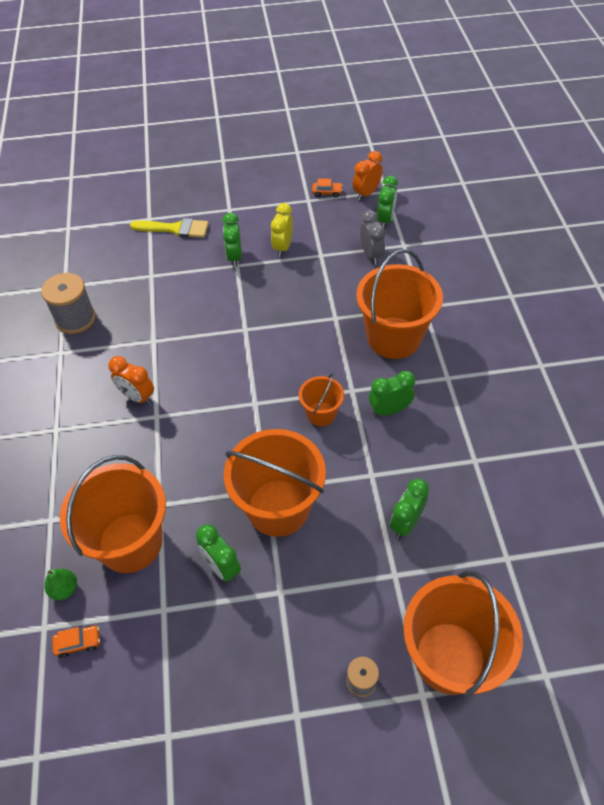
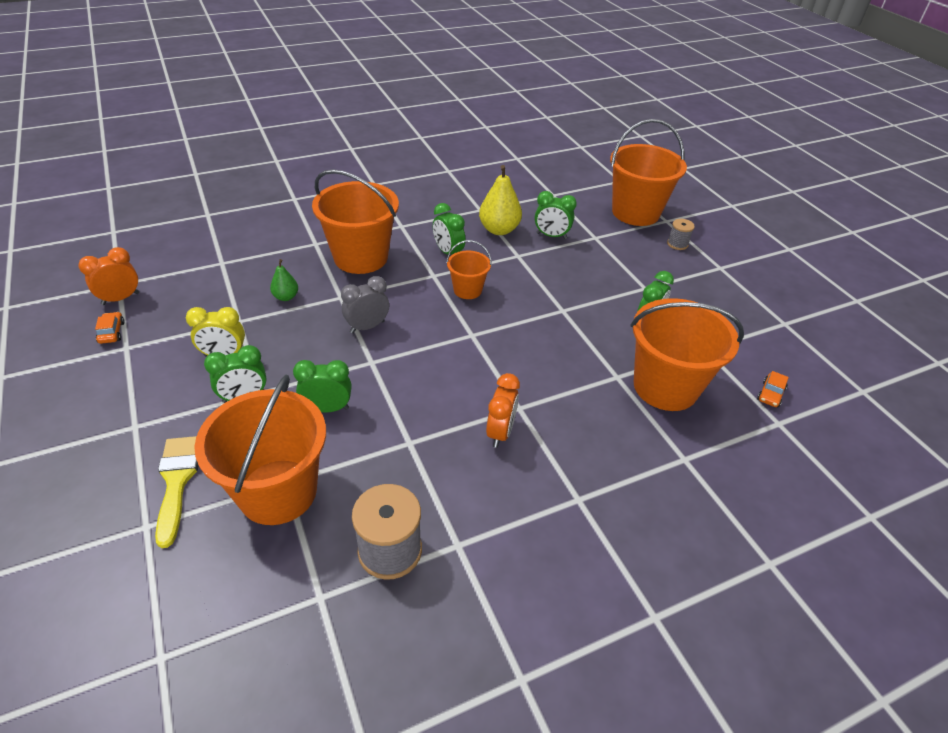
camera: 110 degrees left, 10 degrees down
green pear [44,569,77,600] -> green pear moved to [270,259,298,301]
orange car [52,626,100,658] -> orange car turned 120 degrees counterclockwise [757,371,789,407]
orange bucket [224,429,326,537] -> orange bucket moved to [194,375,326,525]
orange clock [353,151,383,201] -> orange clock turned 120 degrees clockwise [78,247,139,305]
grey clock [360,210,386,264] -> grey clock moved to [341,276,389,333]
green clock [377,176,398,229] -> green clock moved to [293,360,352,412]
none -> yellow pear [479,165,522,235]

